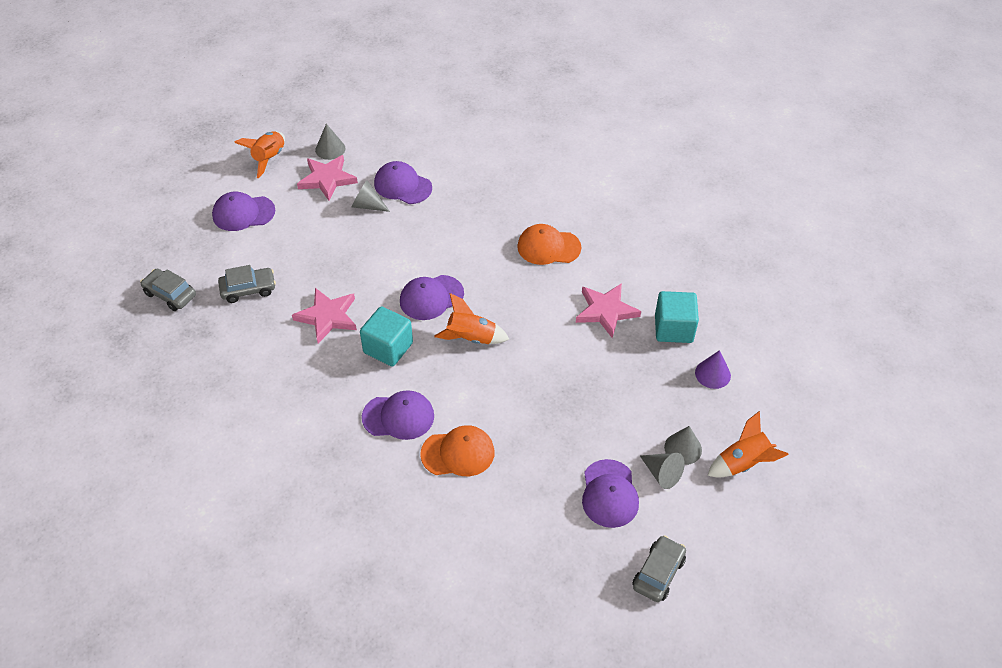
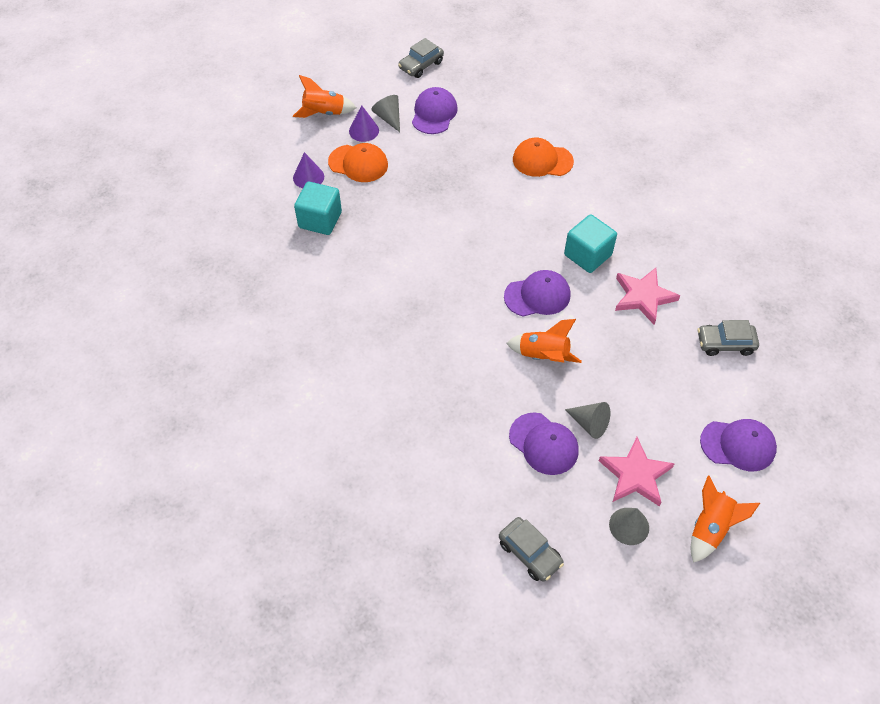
camera: 165 degrees left, 5 degrees up
grey car [140,269,196,311] -> grey car moved to [499,517,564,582]
purple cap [362,390,434,440] -> none
orange rocket [434,293,509,344] -> orange rocket moved to [506,319,582,363]
orange cap [517,224,581,265] -> orange cap moved to [328,143,388,182]
pink star [576,283,641,338] -> none
grey cone [664,426,702,465] -> purple cone [349,105,379,142]

